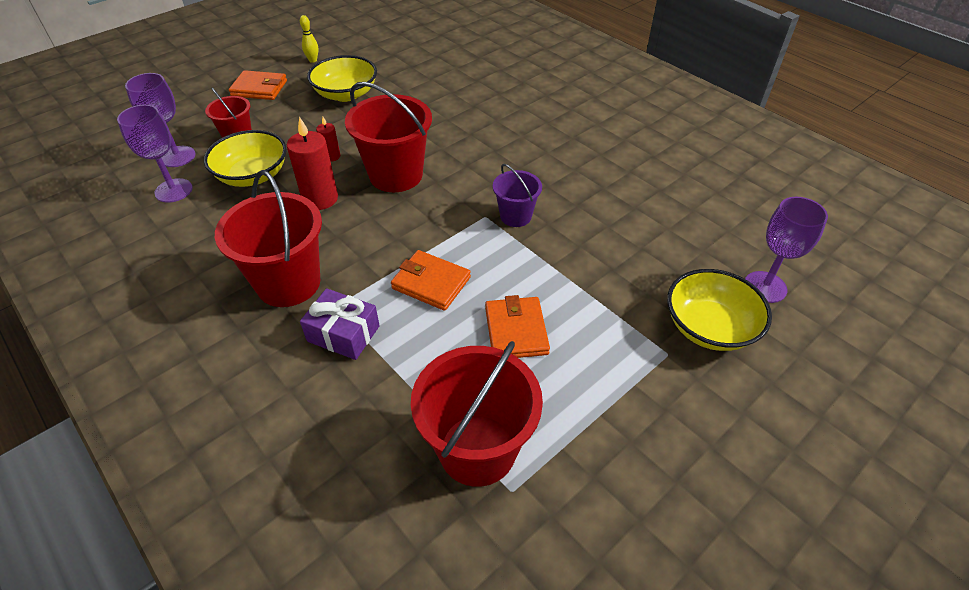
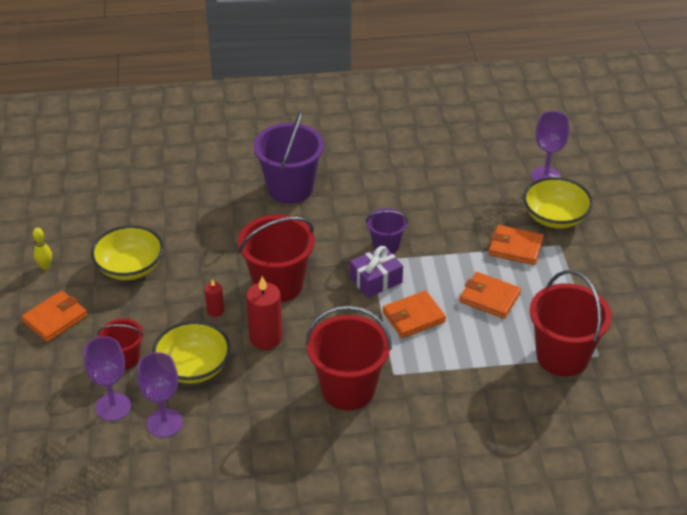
camera: 55 degrees left, 5 degrees down
purple gift [300,288,380,360] -> purple gift moved to [350,246,403,298]
none -> purple bucket [253,110,324,204]
none -> orange wallet [488,225,544,265]

